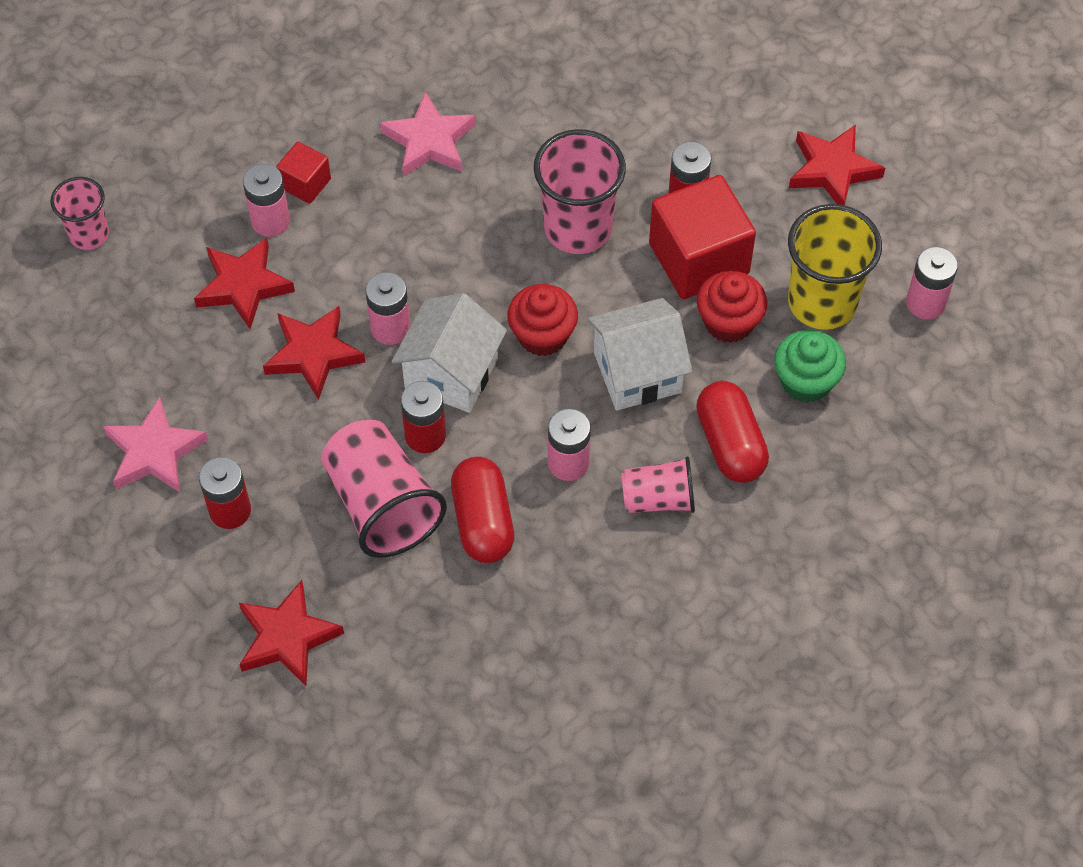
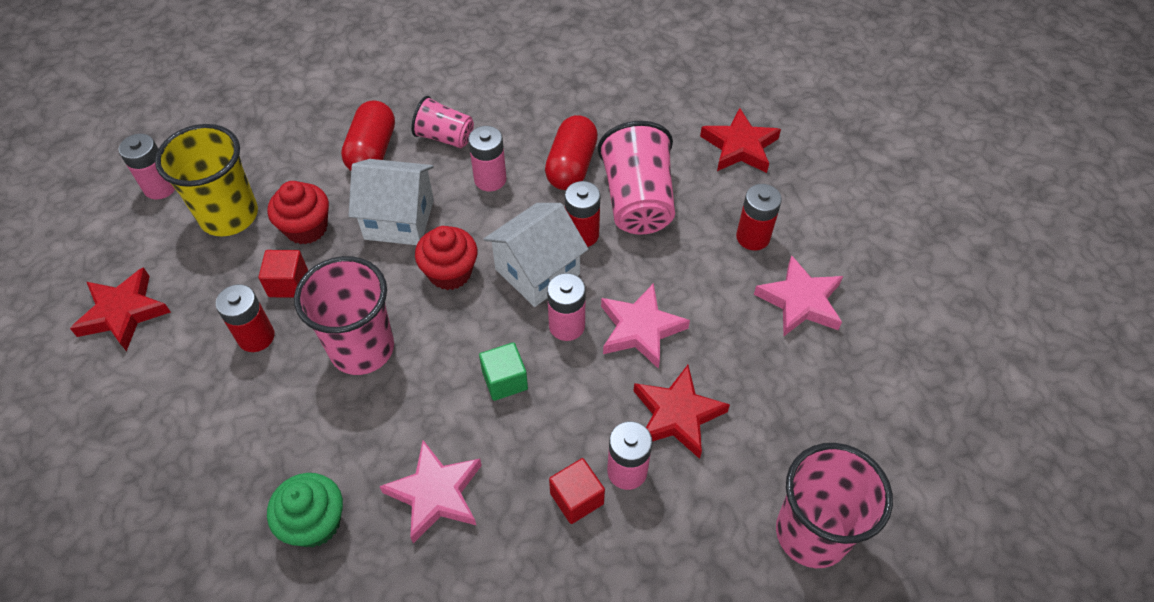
camera: 155 degrees left, 5 degrees down
pink cup [50,177,109,250] -> pink cup [776,443,893,568], size x1.69
red star [263,306,365,400] -> pink star [601,283,690,369]
red cube [649,175,756,299] -> red cube [259,250,308,297], size x0.50
green cupcake [774,330,846,403] -> green cupcake moved to [267,473,343,547]
none -> green cube [479,342,528,401]

